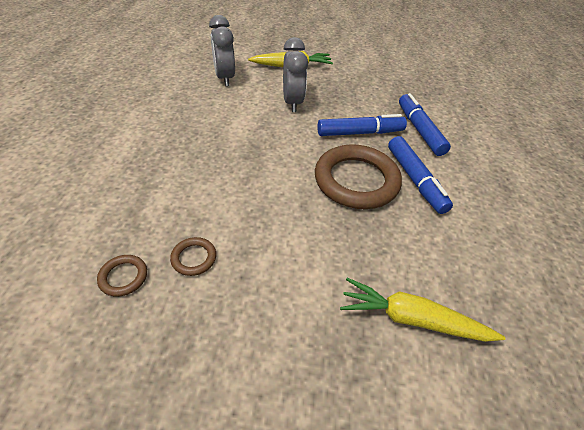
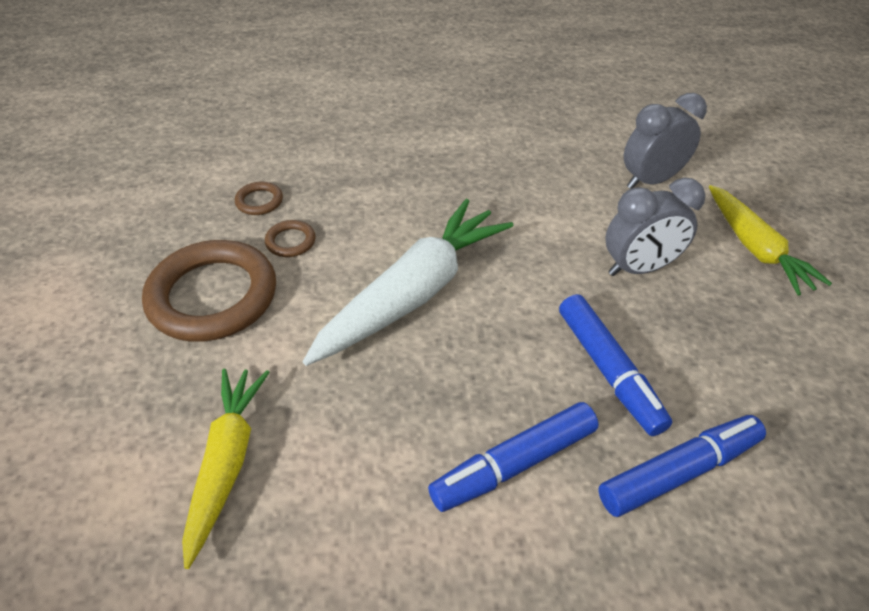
camera: 80 degrees right, 0 degrees up
brown ring [315,144,402,209] -> brown ring moved to [142,240,276,342]
none -> white carrot [303,199,513,366]

